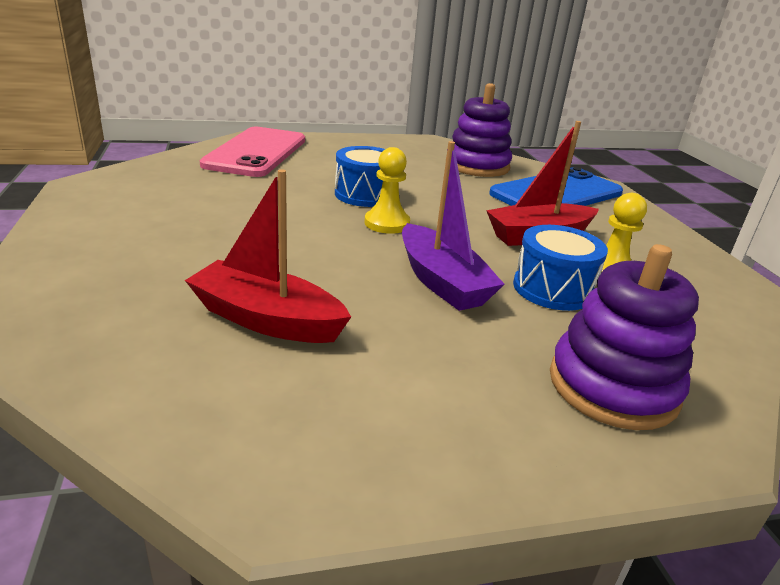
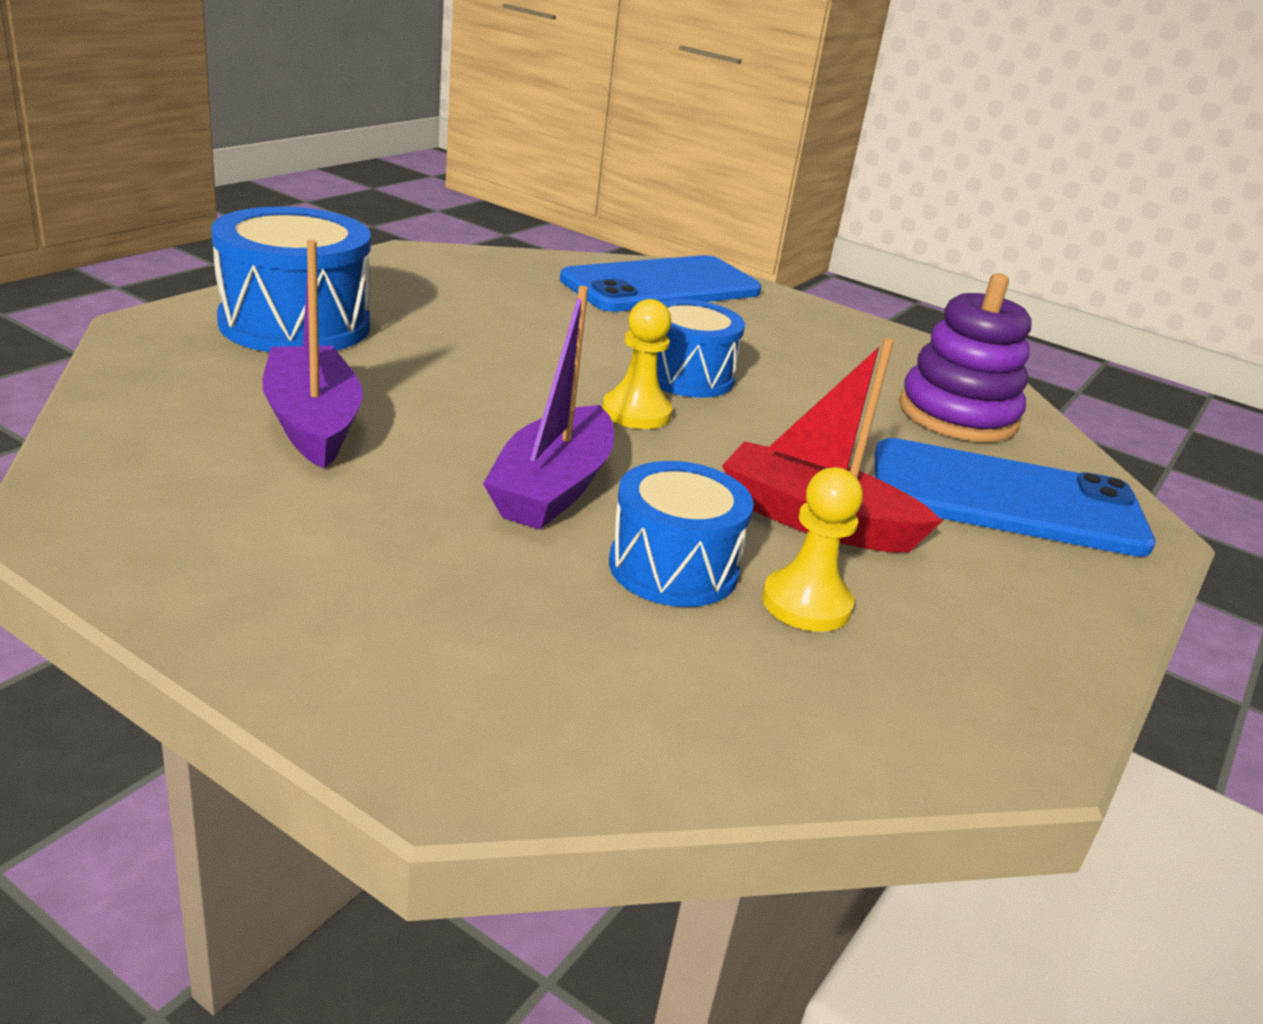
camera: 45 degrees right, 0 degrees up
red boat [185,169,351,343] -> purple boat [262,240,363,468]
pink phone [200,127,305,177] -> blue phone [560,255,761,312]
purple stacking toy [550,244,699,430] -> none
none -> blue drum [211,207,371,352]

